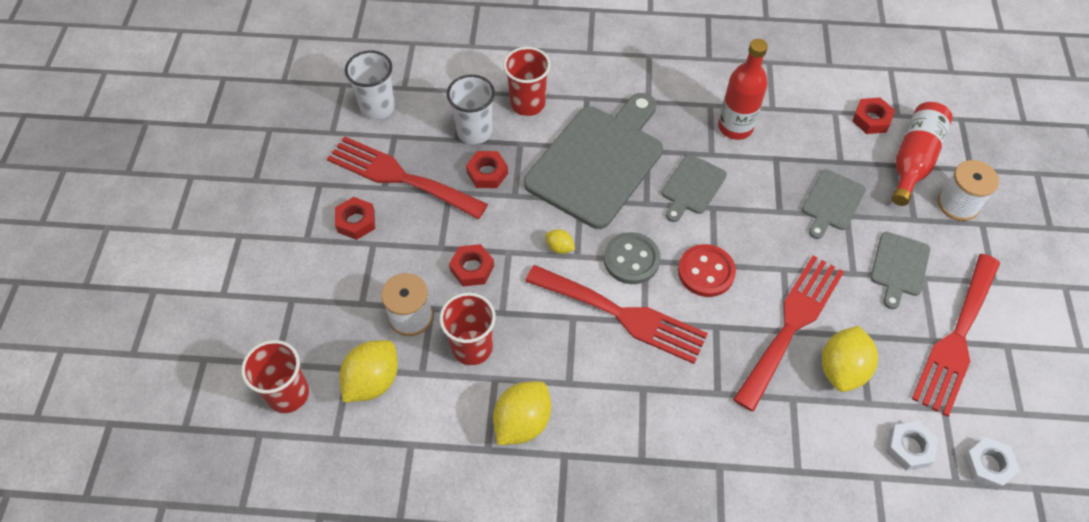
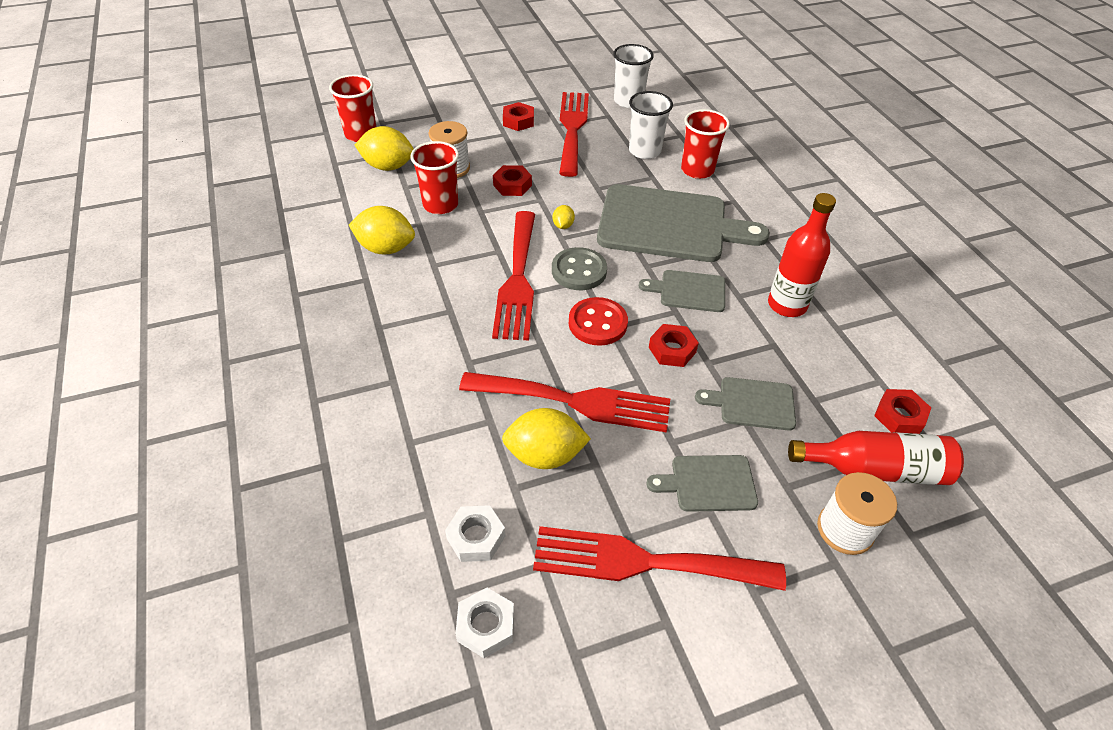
camera: 65 degrees right, 10 degrees down
red nut [466,151,508,188] -> red nut moved to [649,324,699,367]

